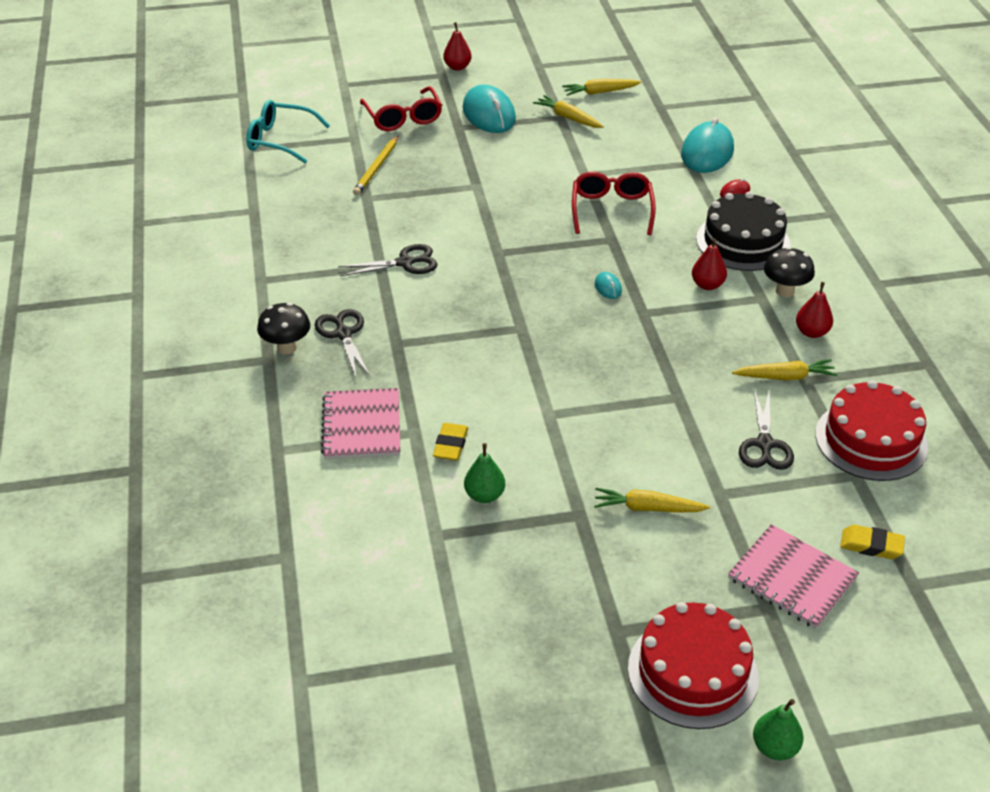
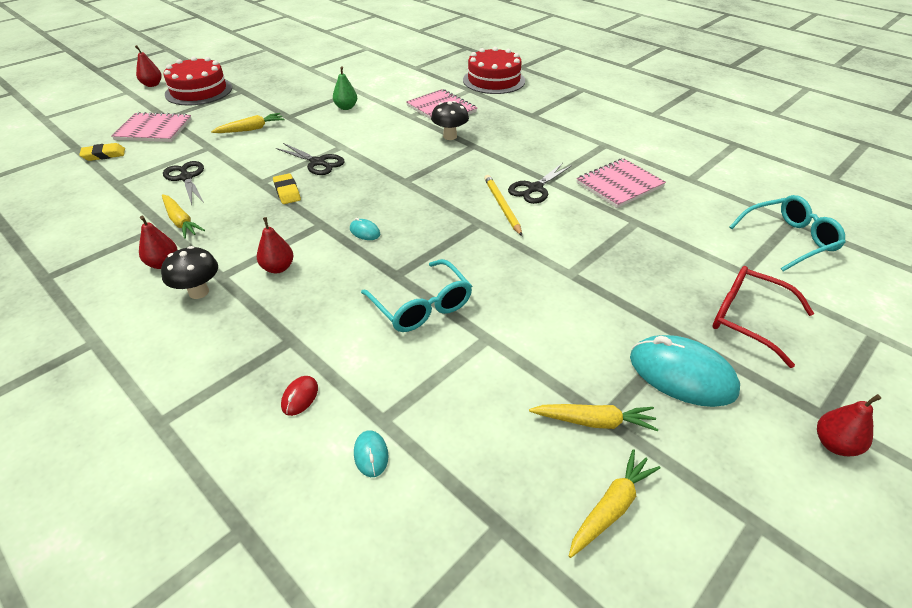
camera: 145 degrees right, 0 degrees up
black mushroom [257,303,310,355] -> black mushroom moved to [431,101,469,140]
black scissors [315,309,370,377] -> black scissors moved to [276,143,345,175]
yellow pencil [353,135,399,195] -> yellow pencil moved to [484,175,522,236]
yellow eraser [433,423,468,461] -> yellow eraser moved to [273,173,301,204]
red glasses [572,172,656,235] -> turquoise glasses [361,259,472,332]
turquoise mouse [681,117,734,173] -> turquoise mouse [354,430,389,477], size x0.44
black cake [696,192,791,271] -> none
yellow carrot [732,359,837,380] -> yellow carrot turned 90 degrees counterclockwise [162,194,205,239]
green pear [753,699,804,760] -> red pear [135,45,162,87]
red cake [815,380,928,481] -> red cake moved to [463,47,525,94]
none -> pink notebook [576,159,666,208]

